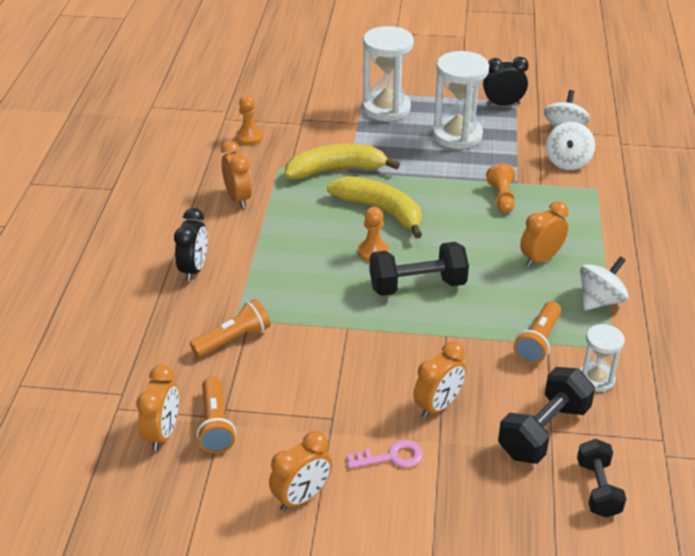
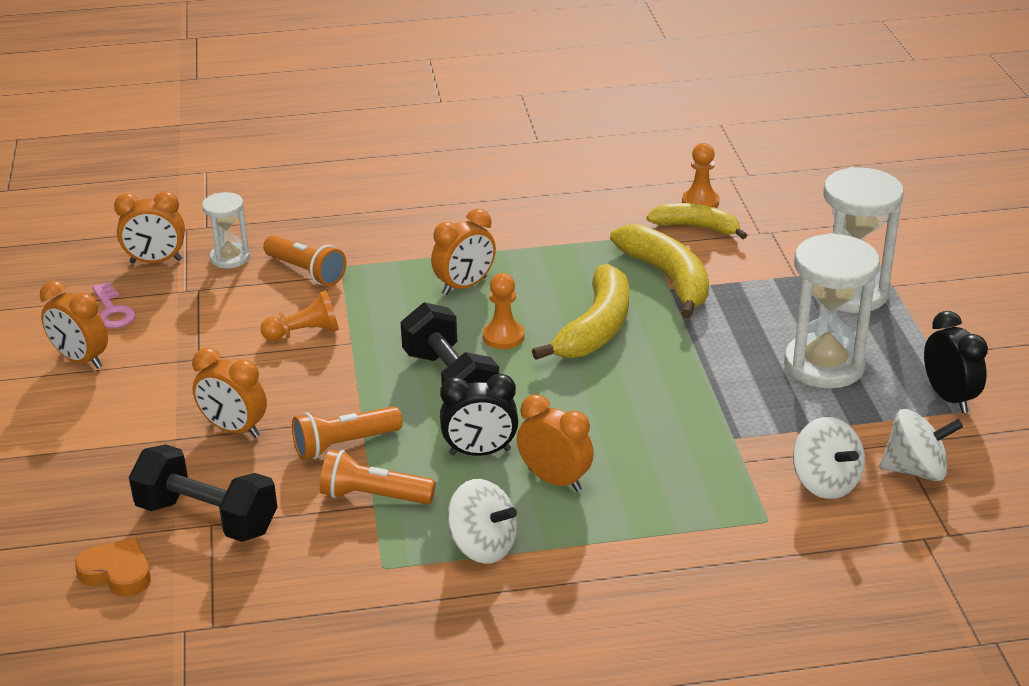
camera: 75 degrees right, 5 degrees down
black clock [174,208,207,282] -> black clock moved to [440,374,519,456]
orange flashlight [197,377,236,453] -> orange flashlight moved to [292,406,402,460]
orange clock [221,141,252,208] -> orange clock moved to [431,209,496,295]
pink key [347,440,423,469] -> pink key moved to [92,282,135,328]
orange pawn [486,163,515,213] -> orange pawn moved to [261,290,339,341]
white spinning top [546,122,595,170] -> white spinning top turned 120 degrees counterclockwise [793,417,865,499]
black dumbbell [577,439,626,518] -> orange heart [75,538,151,596]
white hourglass [580,324,625,392] -> white hourglass moved to [202,192,250,269]
none -> yellow banana [646,203,747,239]

